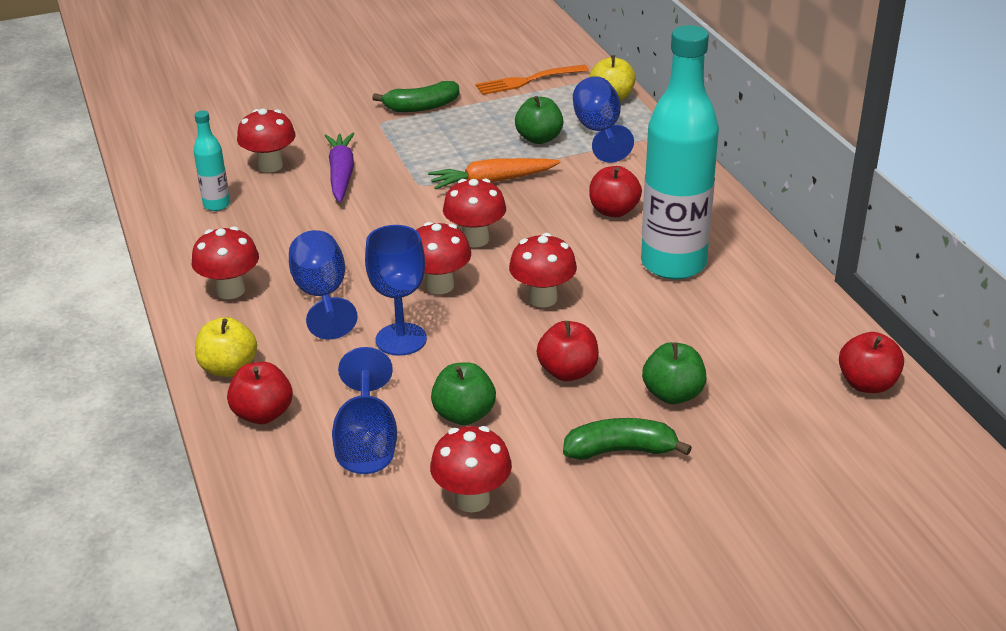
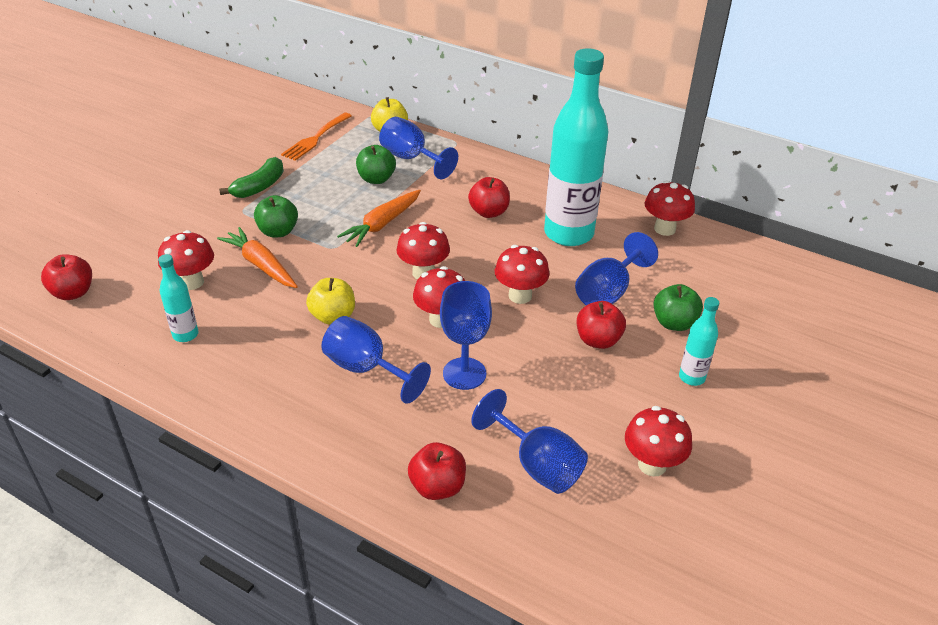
camera: 40 degrees left, 5 degrees up
red mushroom [192,226,259,299] -> red mushroom moved to [645,181,695,236]
yellow apple [195,317,257,377] -> yellow apple moved to [306,278,355,325]
purple carrot [325,133,354,202] -> orange carrot [217,227,298,288]
green apple [431,362,496,425] -> green apple moved to [254,195,298,238]
green banana [563,418,692,460] -> turquoise bottle [679,297,719,386]
red apple [839,332,904,393] -> red apple moved to [41,254,92,300]
none -> blue goblet [575,232,658,305]

